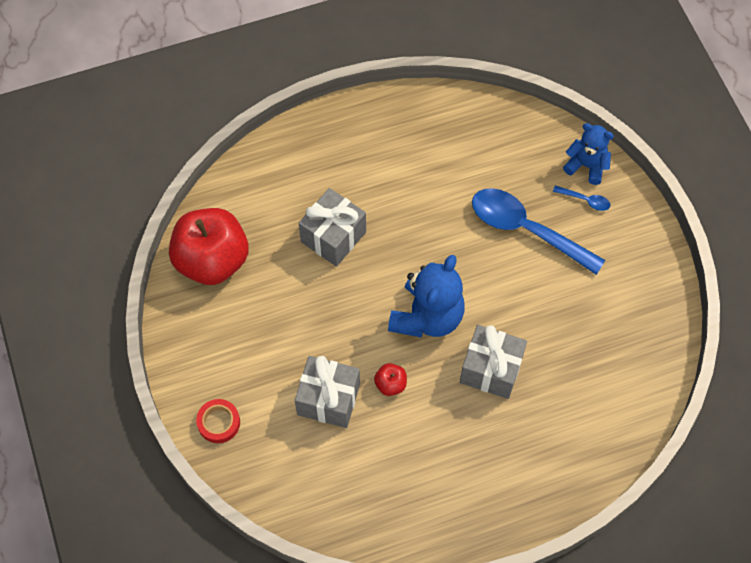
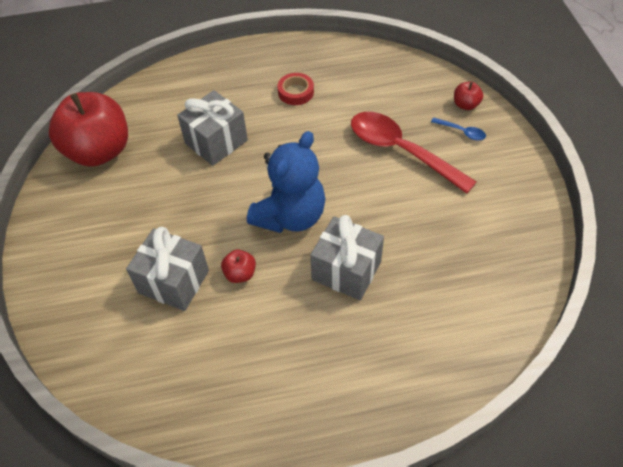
camera: 10 degrees right, 10 degrees down
red tape [196,399,240,443] -> red tape moved to [277,73,314,105]
blue spoon [472,188,605,275] -> red spoon [351,112,477,194]
blue teddy bear [563,123,614,185] -> red apple [454,82,483,110]

